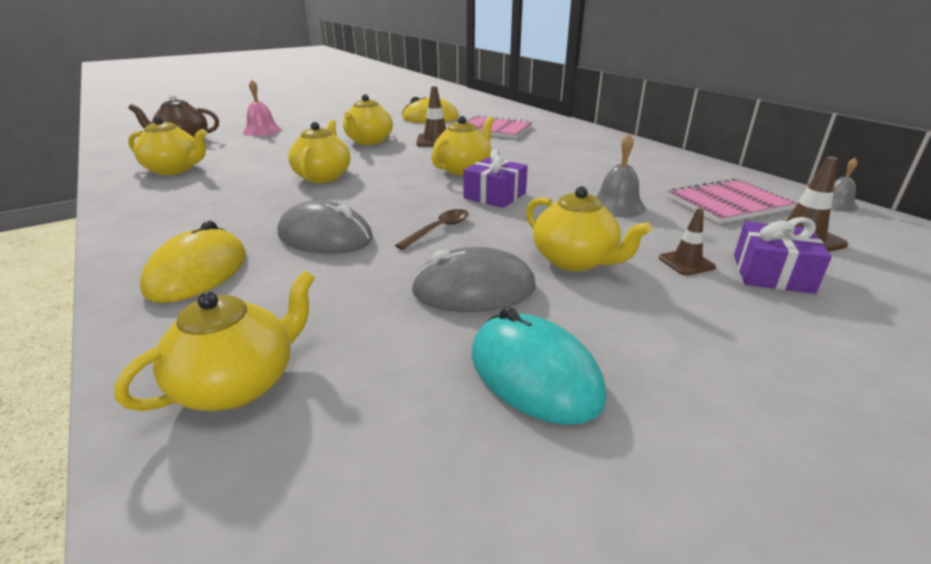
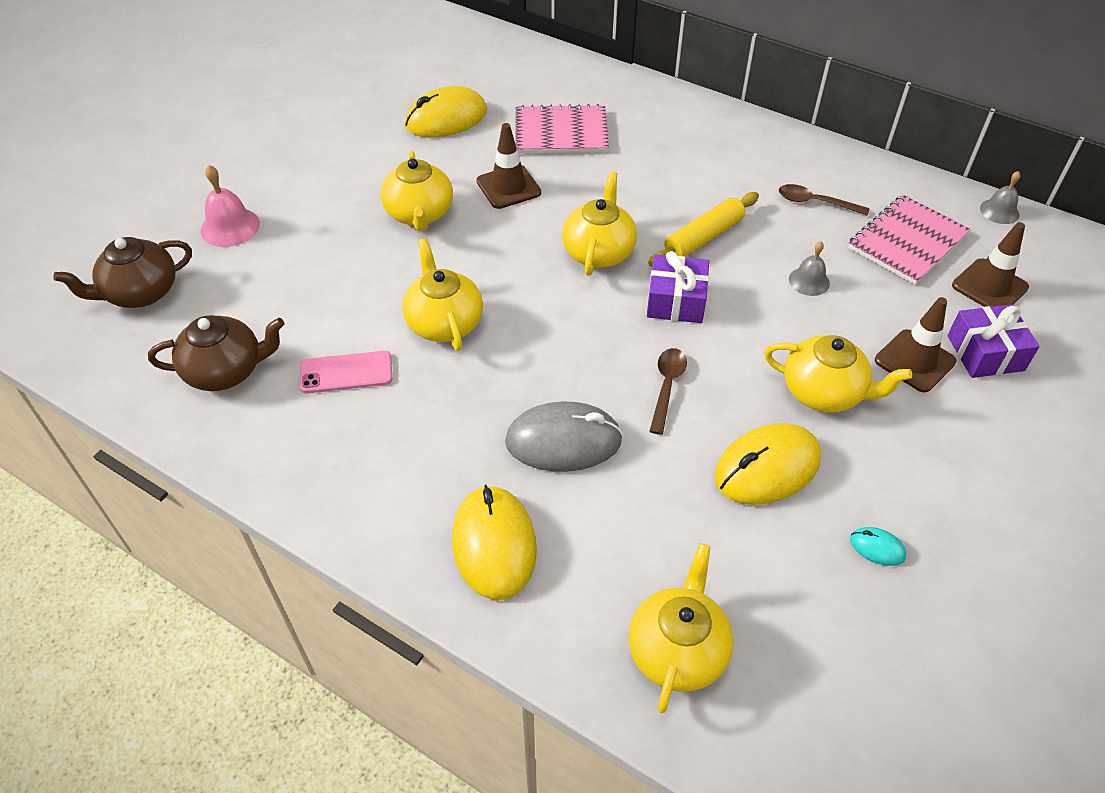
camera: 25 degrees left, 20 degrees up
yellow teapot [128,116,207,175] -> brown teapot [148,315,285,391]
grey mouse [411,247,536,312] -> yellow mouse [714,423,821,505]
turquoise mouse [472,307,606,425] -> turquoise mouse [850,527,907,566], size x0.44
grey bell [596,134,646,218] -> grey bell [789,241,830,296], size x0.66
brown traffic cone [659,208,716,276] -> brown traffic cone [875,297,957,393], size x1.56
none -> pink phone [300,351,392,393]
none -> yellow rolling pin [648,192,759,267]
none -> brown spoon [779,184,869,216]

